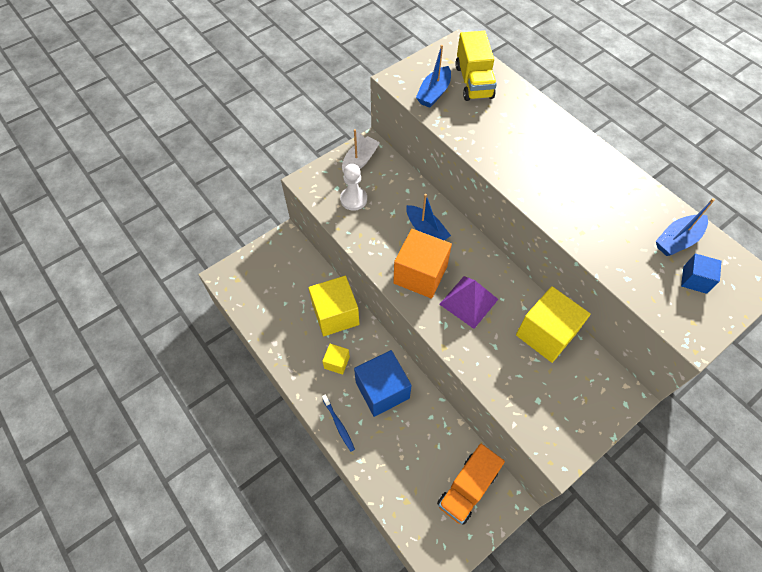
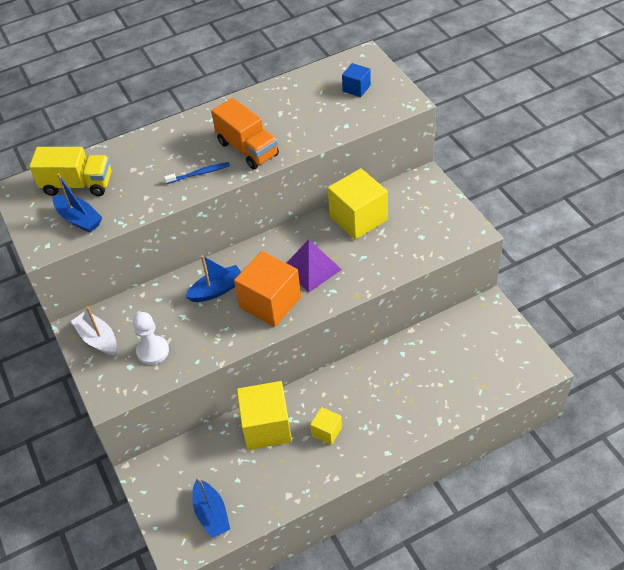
camera: 75 degrees left, 10 degrees down
blue toothbrush [322,395,355,452] -> blue toothbrush moved to [164,162,230,184]
blue cube [354,350,412,417] -> none
orange truck [437,444,505,525] -> orange truck moved to [211,98,279,169]
blue boat [656,198,715,256] -> blue boat moved to [192,478,230,538]

